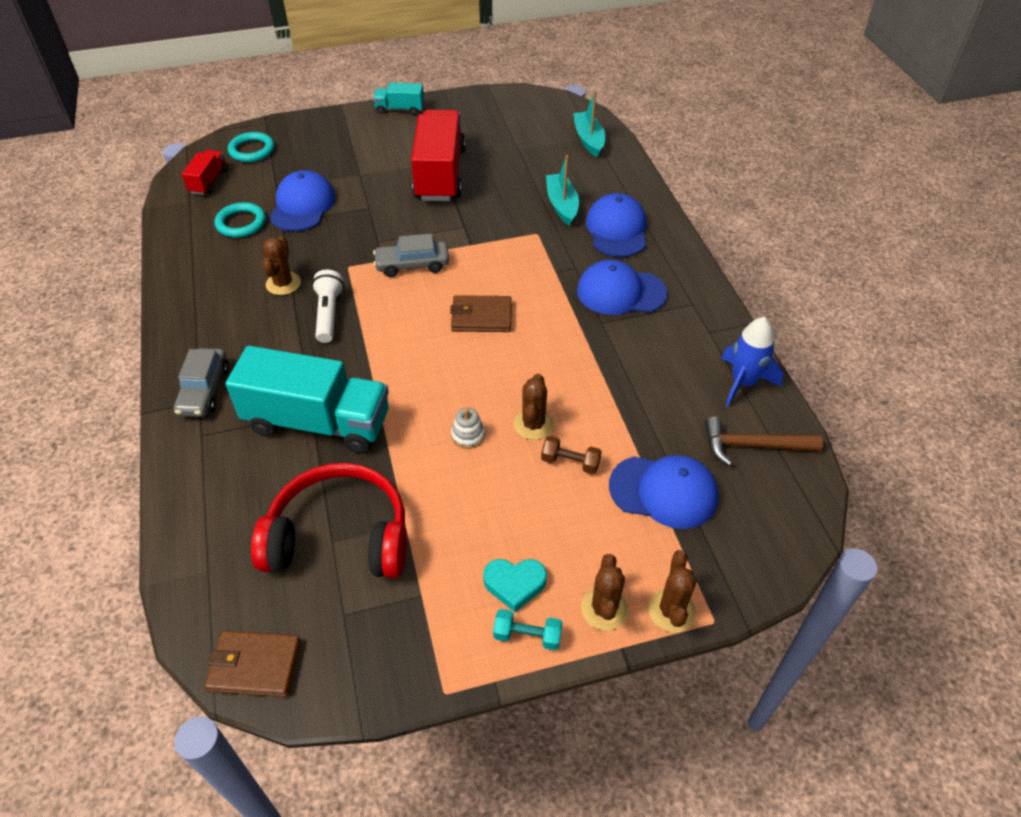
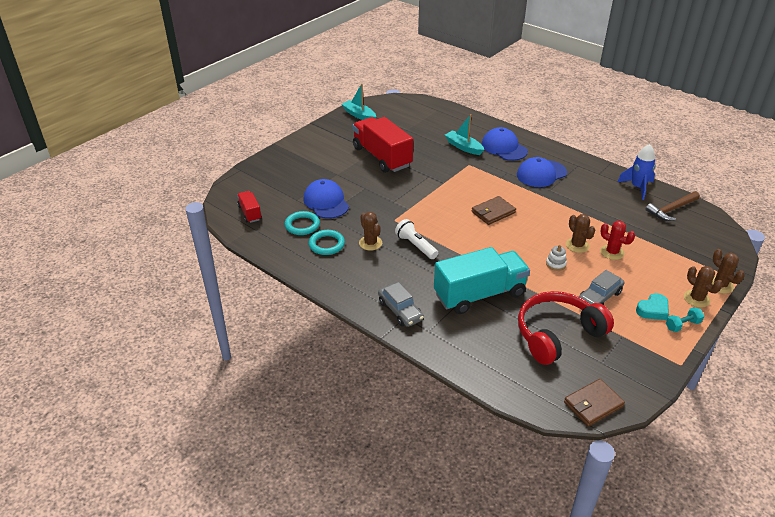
camera: 35 degrees left, 10 degrees down
turquoise ring [228,132,274,162] -> turquoise ring moved to [308,230,345,255]
turquoise truck [373,83,424,115] -> none
grey car [373,233,449,277] -> grey car moved to [579,270,624,305]
brown dumbbell [541,436,602,474] -> red cactus [600,221,635,260]
turquoise boat [573,90,605,157] -> turquoise boat moved to [342,83,376,120]
blue cap [609,455,719,529] -> none

